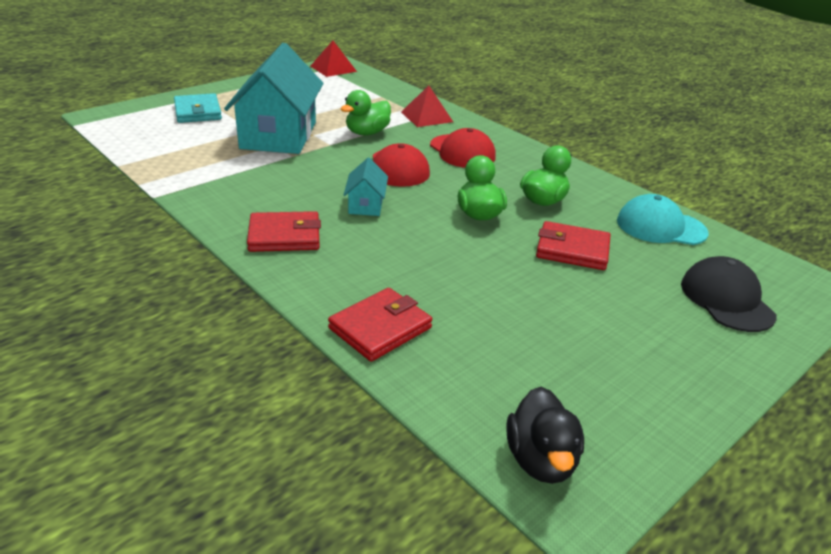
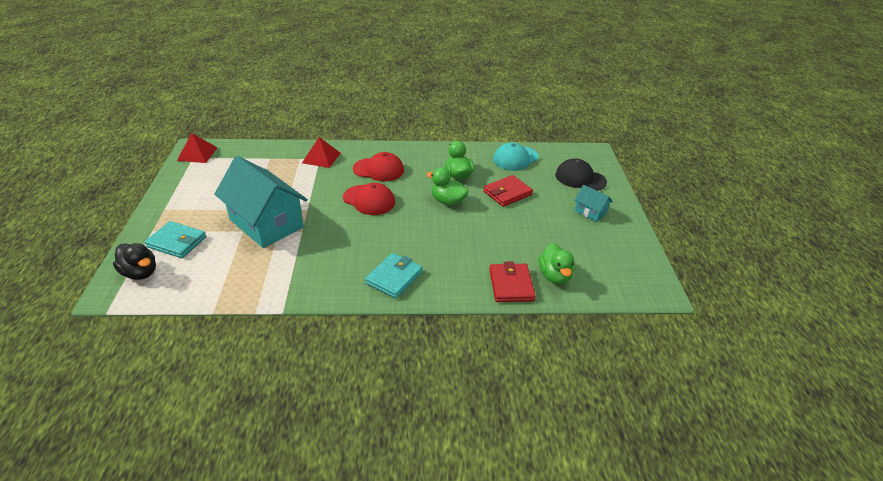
camera: 50 degrees left, 5 degrees up
red wallet [247,211,321,252] -> turquoise wallet [365,253,423,299]
green duck [341,90,391,135] -> green duck moved to [539,243,575,285]
turquoise house [344,158,388,216] -> turquoise house moved to [574,185,612,222]
black duck [506,387,584,484] -> black duck moved to [113,243,156,280]

